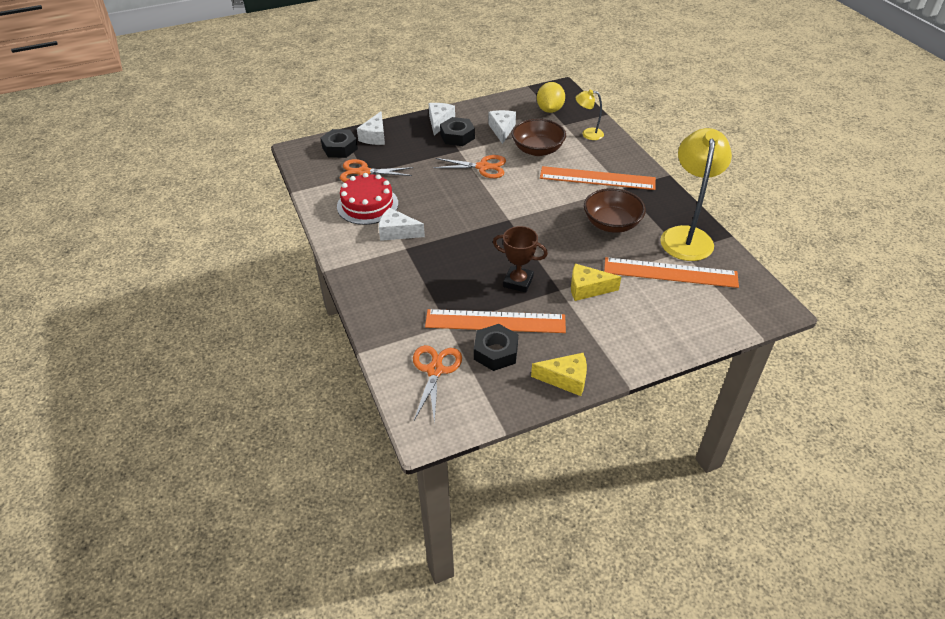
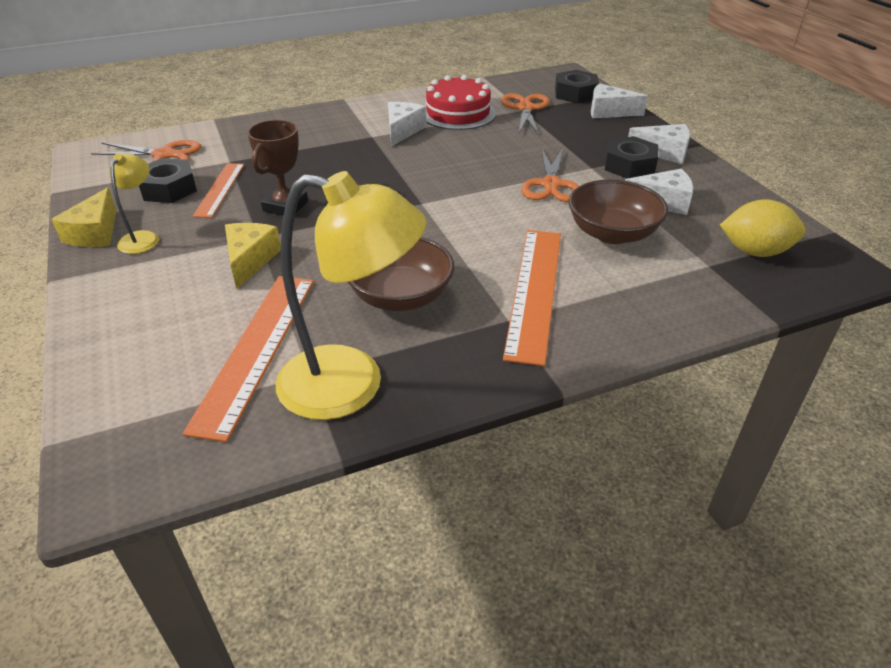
camera: 90 degrees right, 5 degrees down
orange ruler [425,309,566,333] -> orange ruler [193,163,244,218], size x0.60
yellow lamp [576,90,604,140] -> yellow lamp moved to [110,153,159,254]

